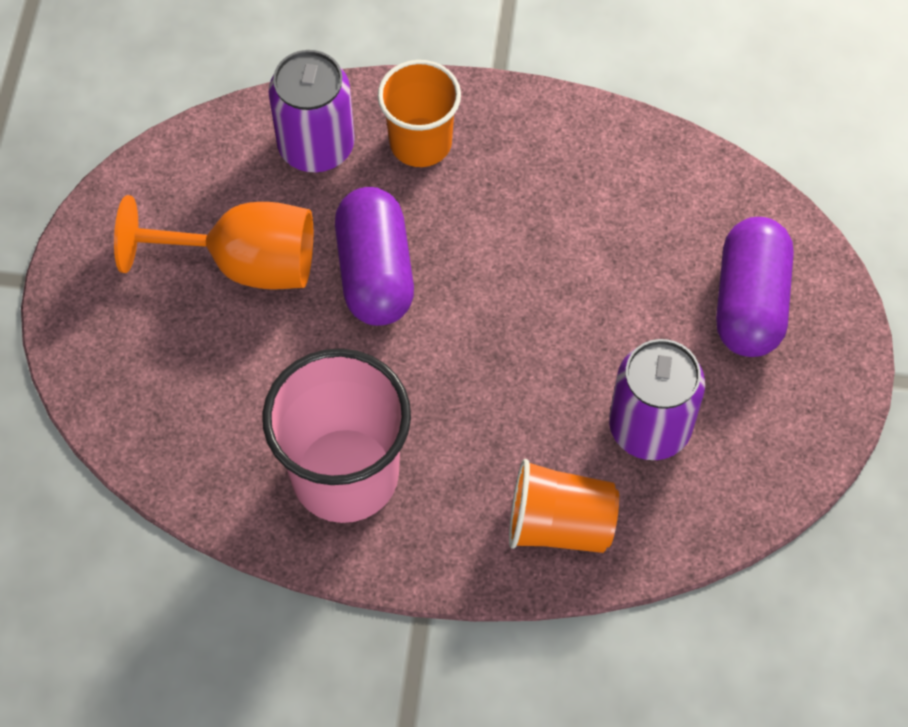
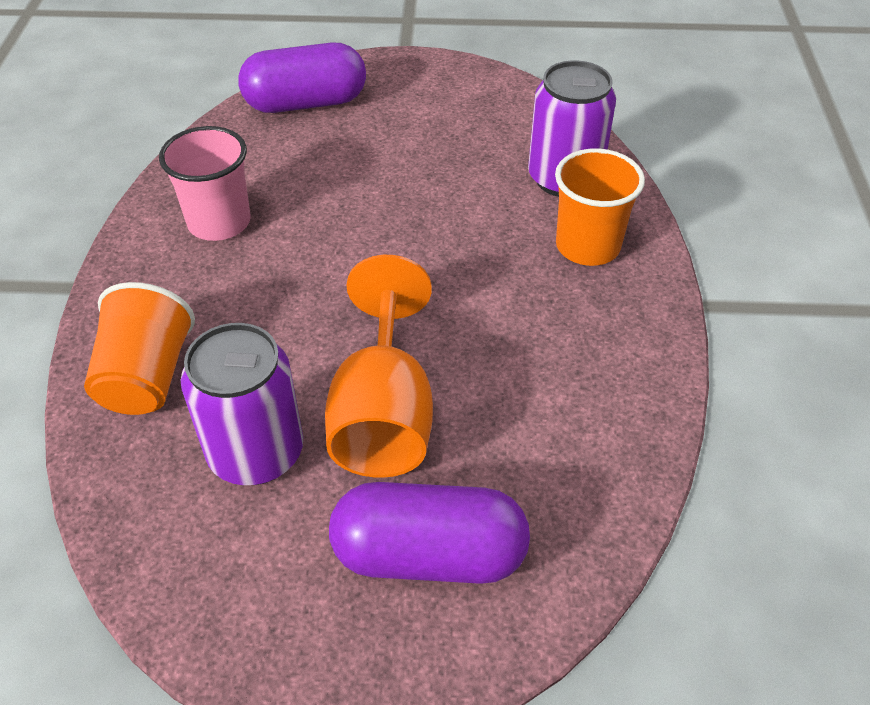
camera: 85 degrees right, 15 degrees down
orange goblet [114,195,313,290] -> orange goblet moved to [325,255,433,478]
pink cup [262,348,411,523] -> pink cup [159,126,251,241], size x0.64
purple capsule [335,187,414,326] -> purple capsule moved to [238,42,366,113]

